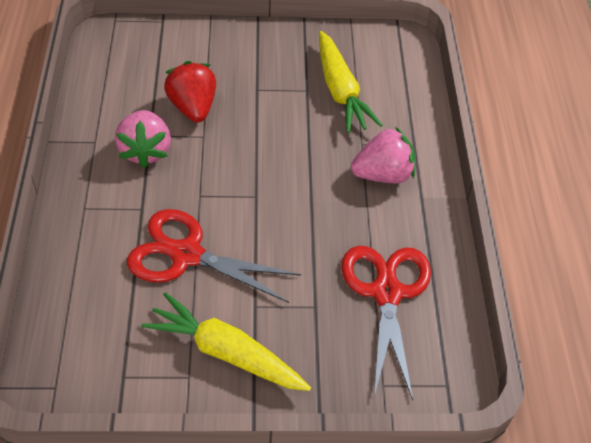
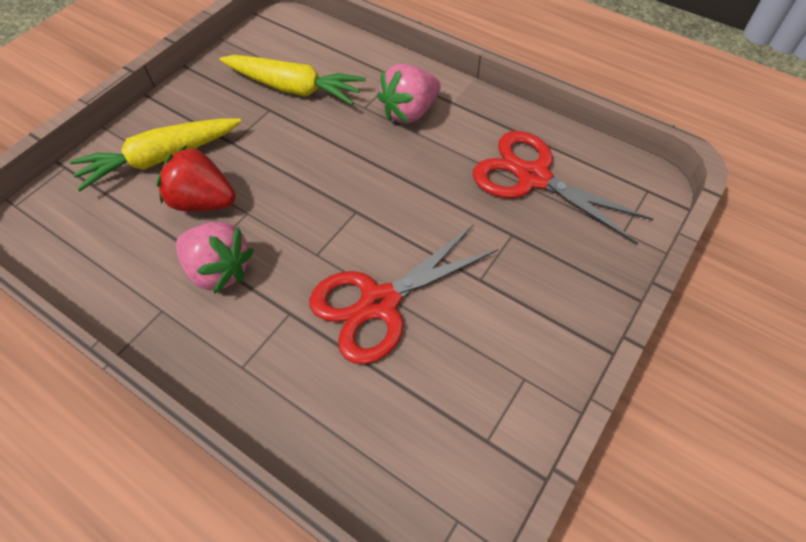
camera: 50 degrees left, 5 degrees up
yellow carrot [141,292,311,391] -> yellow carrot moved to [70,118,241,191]
pink strawberry [351,127,415,183] -> pink strawberry turned 150 degrees counterclockwise [377,64,441,124]

